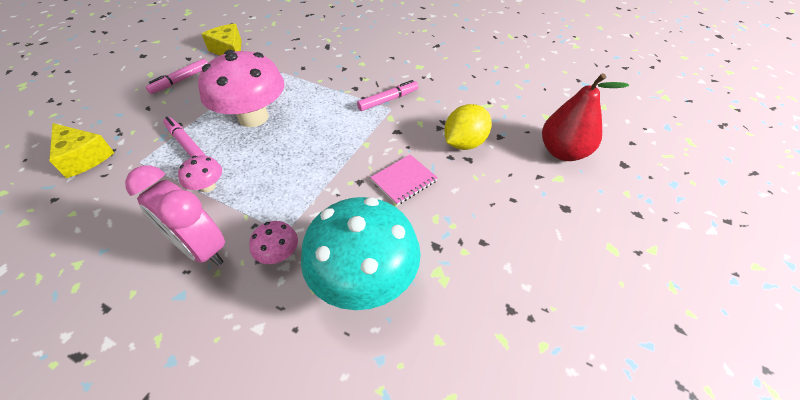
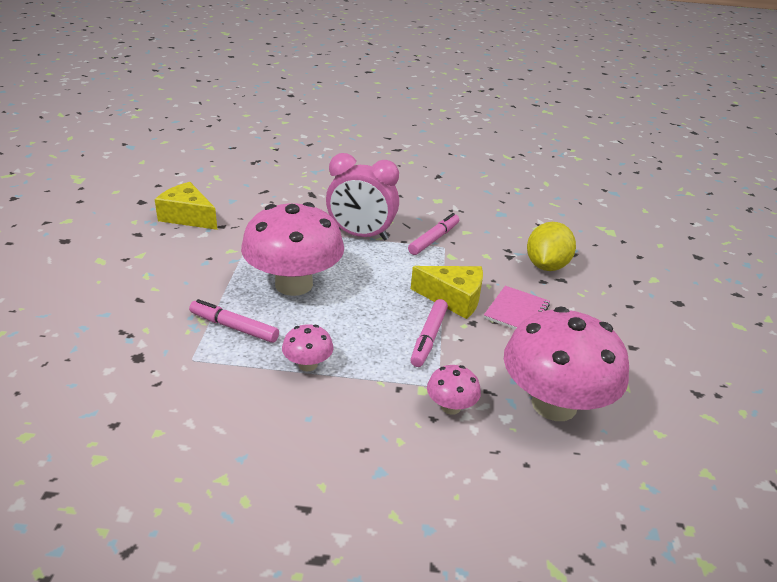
camera: 25 degrees left, 15 degrees down
yellow cheese [49,123,114,178] -> yellow cheese moved to [411,266,483,319]
pink clock [125,165,225,266] -> pink clock moved to [326,153,399,240]
pink marker [146,59,208,94] -> pink marker moved to [411,299,448,367]
turquoise mushroom [301,197,421,310] -> pink mushroom [504,307,629,421]
red pear [542,73,629,161] -> none

